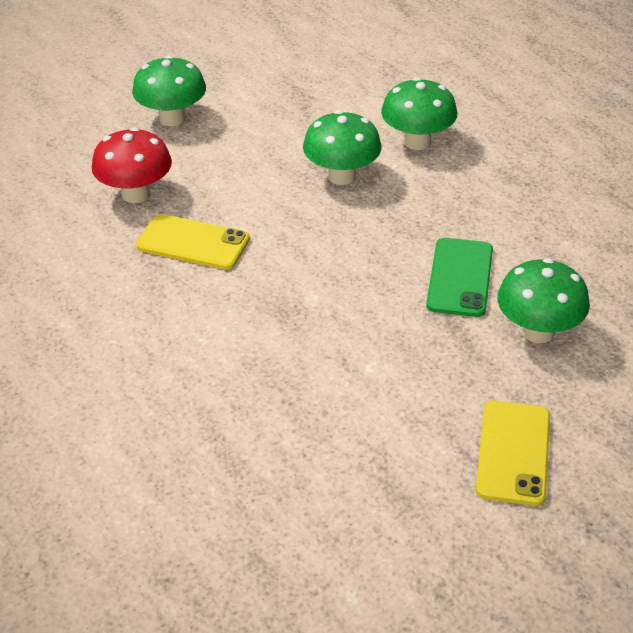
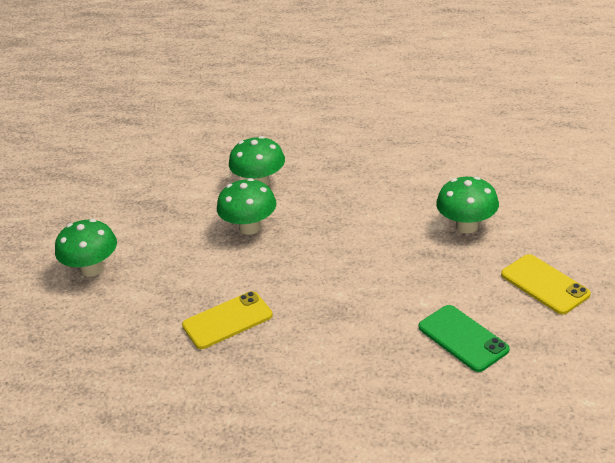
camera: 45 degrees left, 5 degrees down
red mushroom [91,127,172,203] -> none
green phone [426,238,493,317] -> green phone moved to [419,305,509,372]

